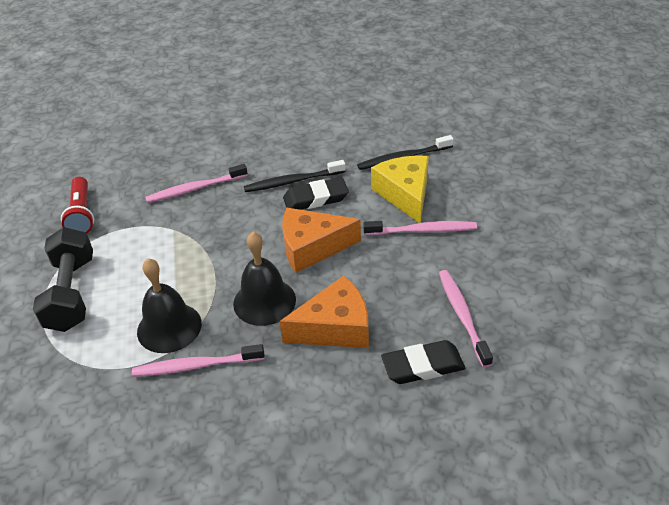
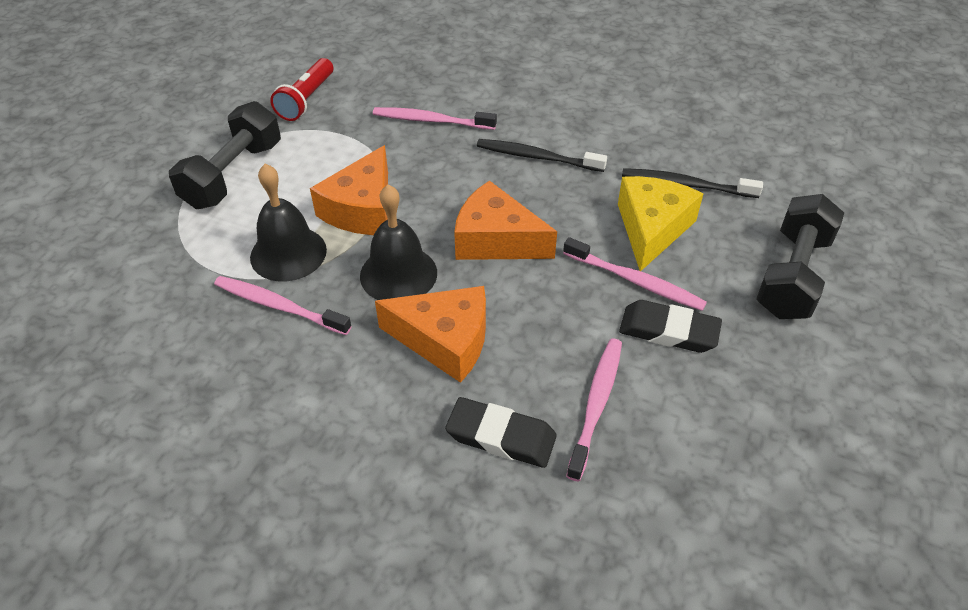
camera: 30 degrees right, 5 degrees up
black eraser [283,177,349,210] -> black eraser moved to [619,300,722,353]
none -> orange cheese [310,145,388,235]
none -> black dumbbell [756,194,844,319]

